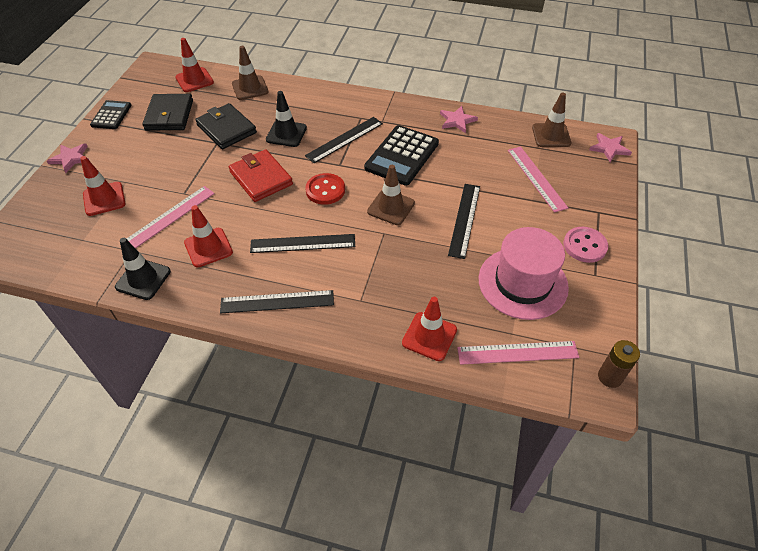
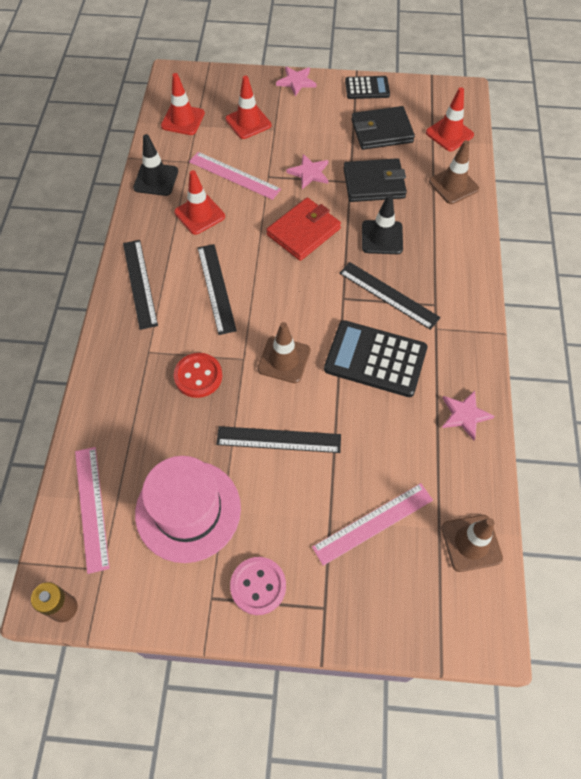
camera: 80 degrees right, 10 degrees up
black wallet [195,103,257,149] -> black wallet turned 45 degrees clockwise [343,158,407,202]
red button [305,173,345,205] -> red button moved to [174,353,222,398]
red traffic cone [402,297,457,361] -> red traffic cone moved to [161,73,205,135]
pink star [589,133,632,162] -> pink star moved to [287,154,328,189]

